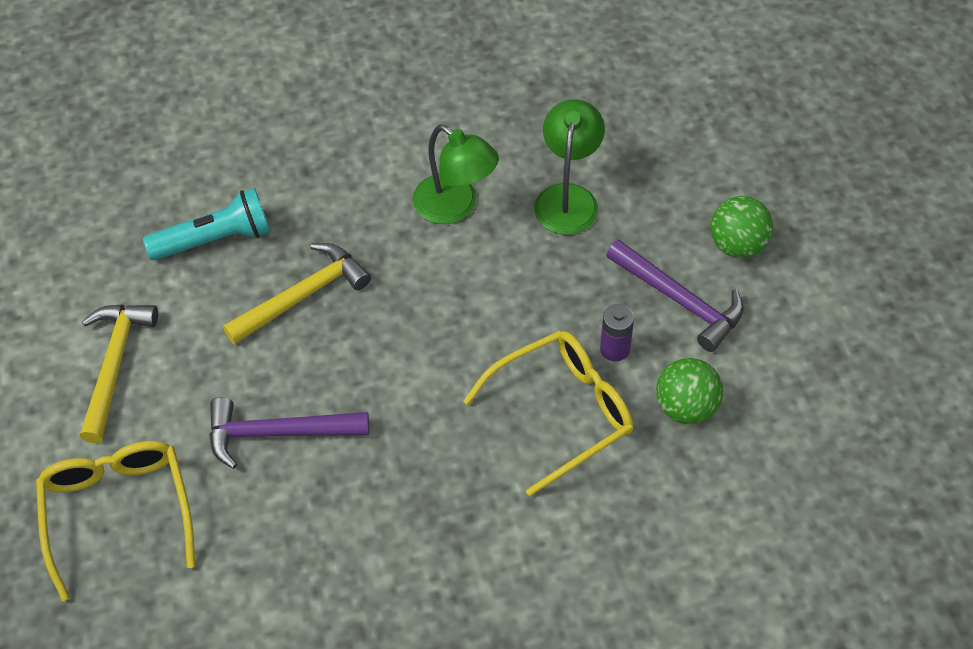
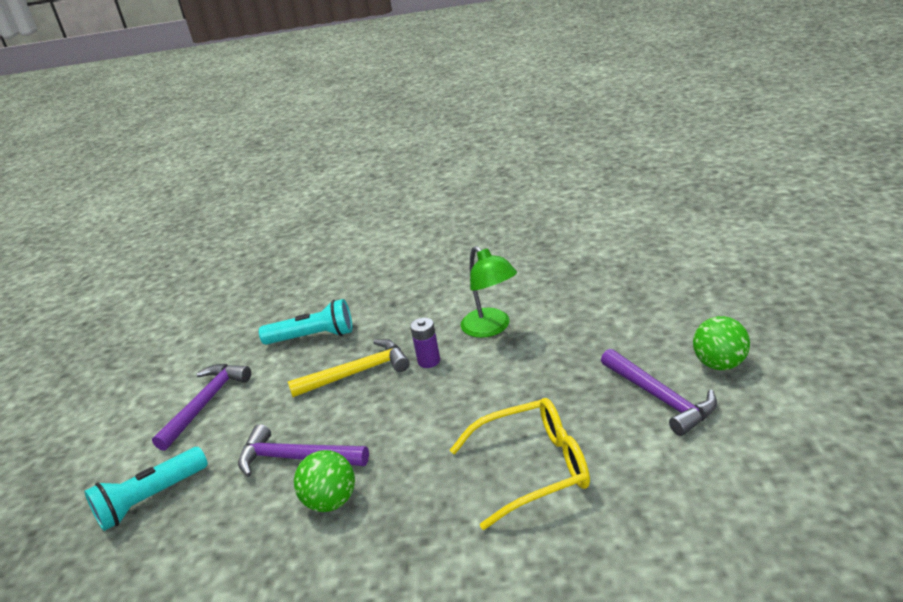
camera: 20 degrees right, 25 degrees down
yellow glasses [36,441,196,601] -> turquoise flashlight [84,447,208,531]
yellow hammer [80,305,158,443] -> purple hammer [152,364,251,451]
green lamp [534,99,605,235] -> none
purple battery [600,304,634,361] -> purple battery moved to [410,318,440,368]
green ball [656,358,723,425] -> green ball moved to [294,450,355,512]

